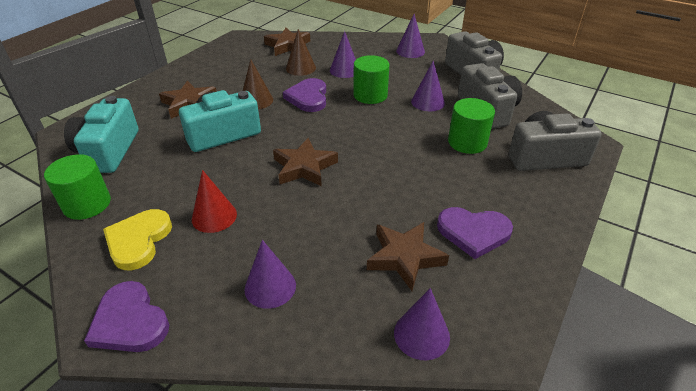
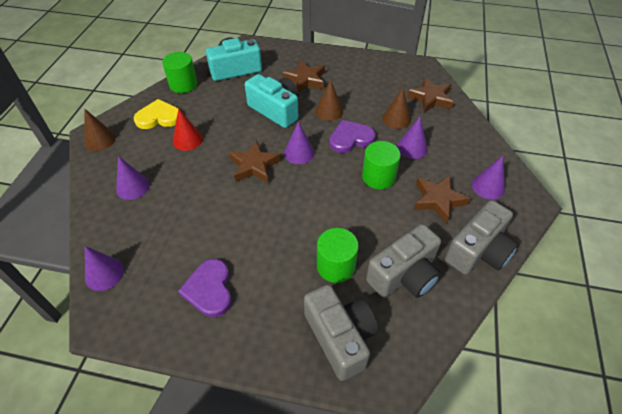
camera: 70 degrees right, 10 degrees up
purple heart [84,281,169,352] -> brown cone [84,108,116,151]
brown star [367,222,449,291] -> brown star moved to [414,175,471,224]
purple cone [411,61,445,111] -> purple cone moved to [284,121,315,164]

